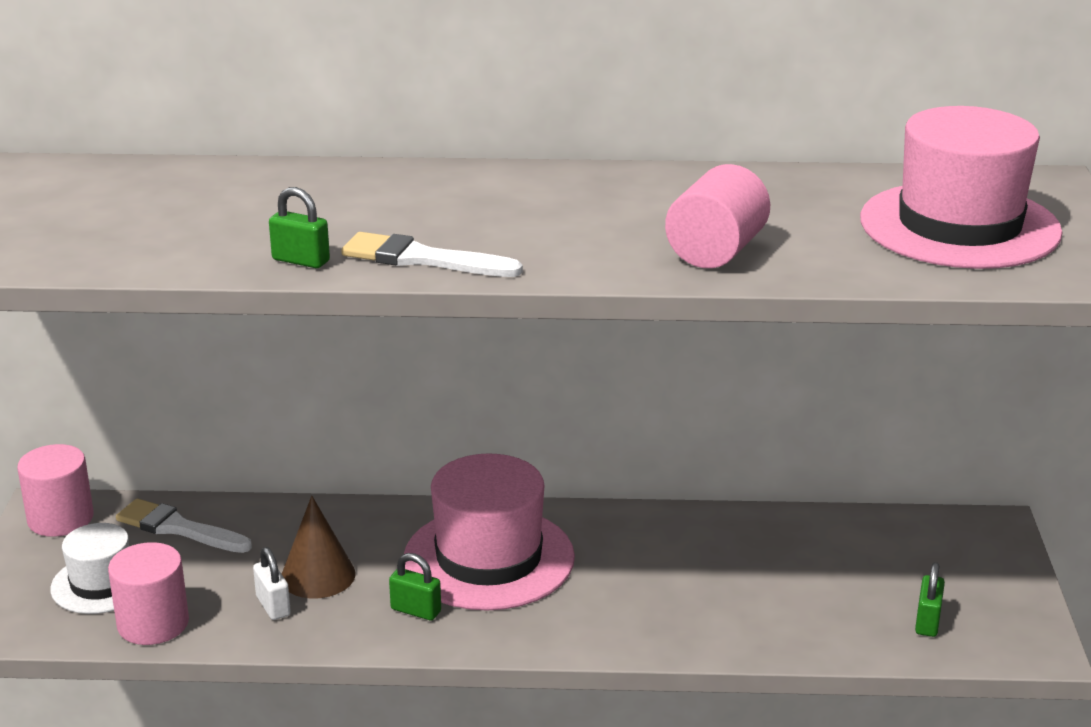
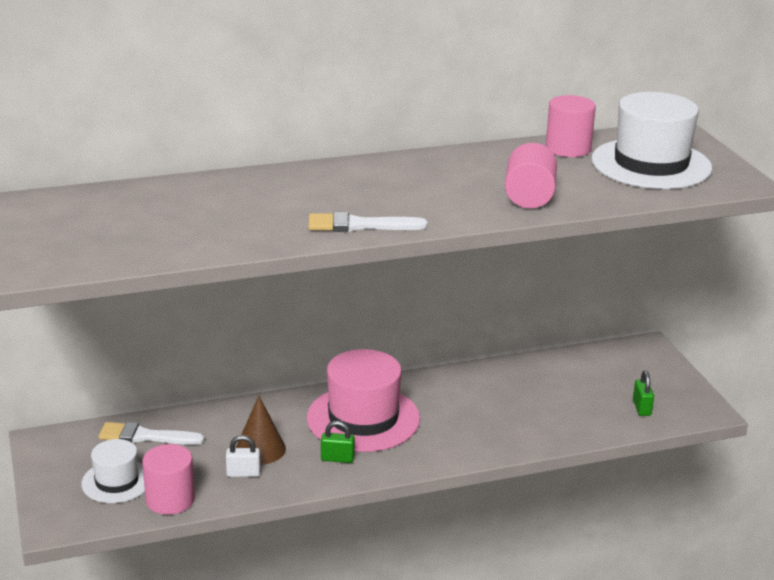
camera: 20 degrees left, 0 degrees up
pink cylinder [17,444,94,537] -> pink cylinder moved to [546,95,596,157]
white padlock [253,547,291,620] -> white padlock turned 45 degrees counterclockwise [226,435,261,477]
green padlock [269,187,330,268] -> none
pink hat [860,106,1063,269] -> white hat [591,92,712,189]

